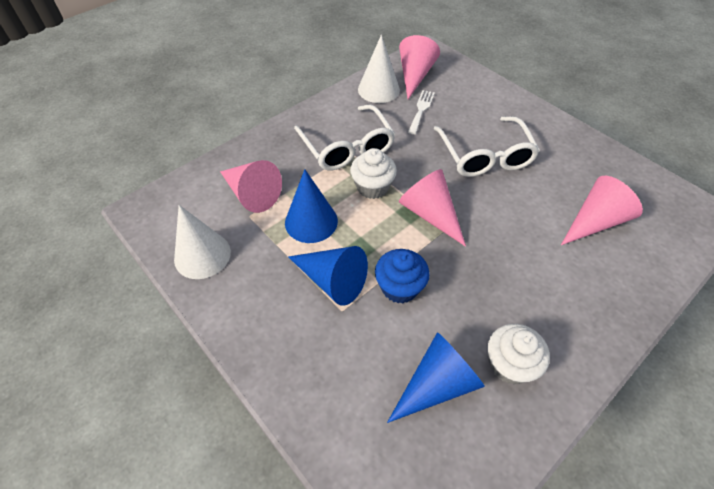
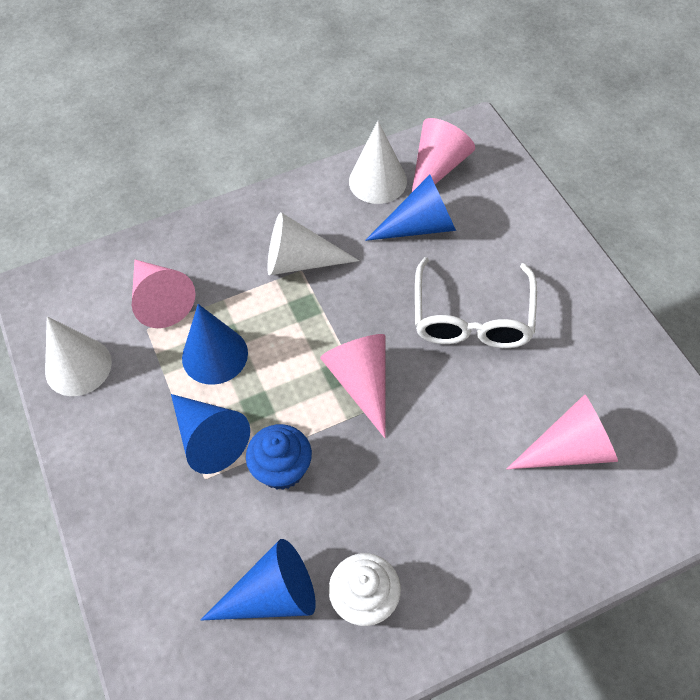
camera: 20 degrees right, 5 degrees up
white glasses [294,104,395,170] -> white cone [267,212,359,275]
white cupcake [350,148,397,199] -> none
white fork [408,90,435,134] -> blue cone [365,175,456,241]

